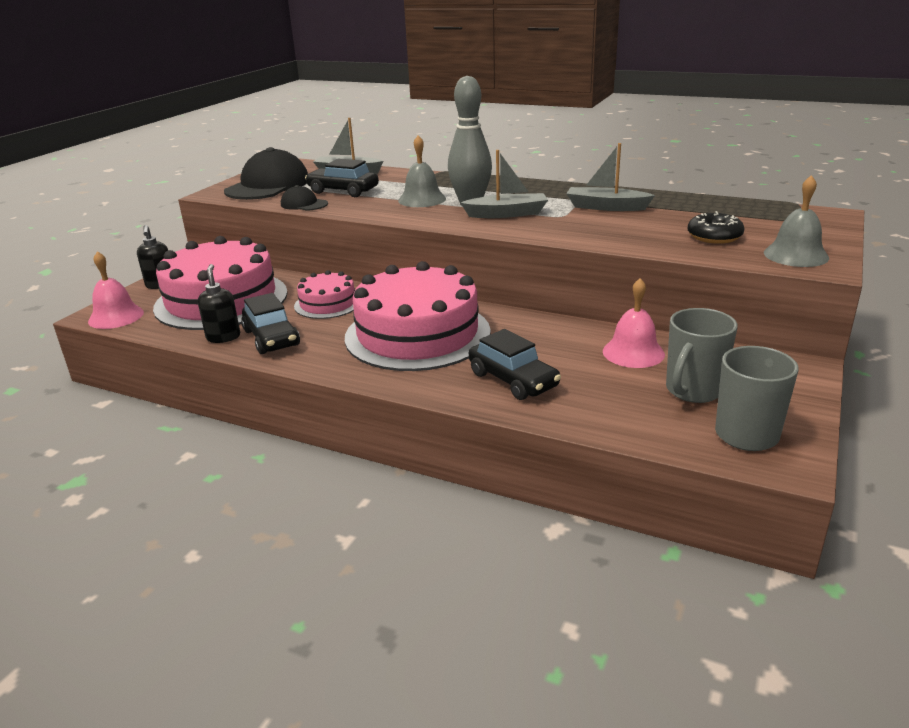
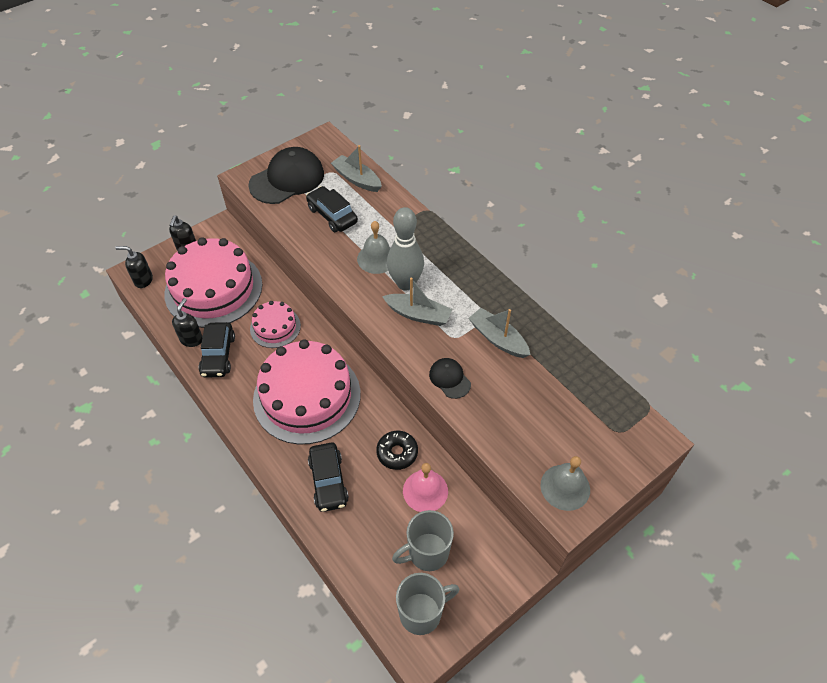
camera: 25 degrees right, 25 degrees up
pink bell [88,251,144,329] -> black soap dispenser [115,246,153,288]
black cap [281,185,328,211] -> black cap moved to [429,358,471,399]
black donut [687,211,745,244] -> black donut moved to [376,431,418,470]

